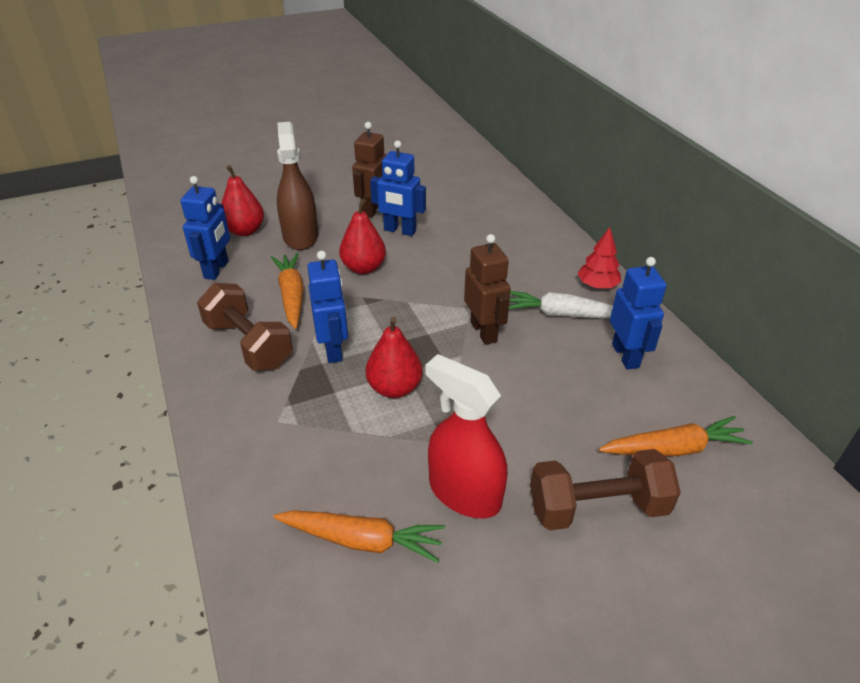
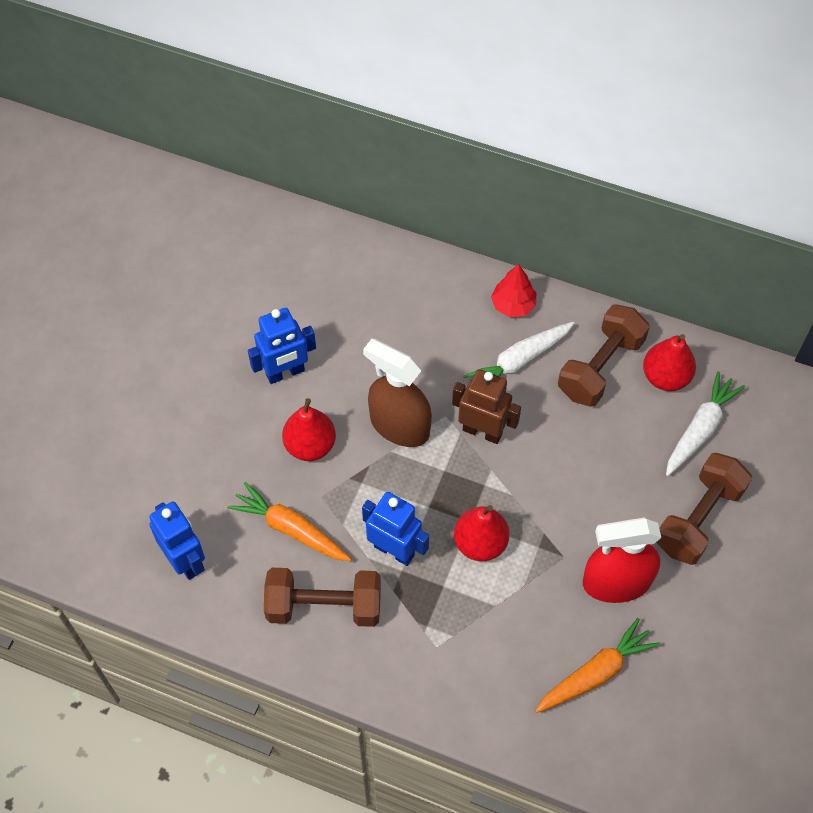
camera: 45 degrees left, 20 degrees up
red pear [221,165,264,236] -> red pear moved to [643,334,696,391]
brown spray bottle [277,122,318,250] -> brown spray bottle moved to [363,339,432,447]
brown robot [352,122,387,218] -> none
orange carrot [599,416,753,456] -> white carrot [666,371,745,476]
blue robot [610,257,667,370] -> brown dumbbell [558,304,650,407]

